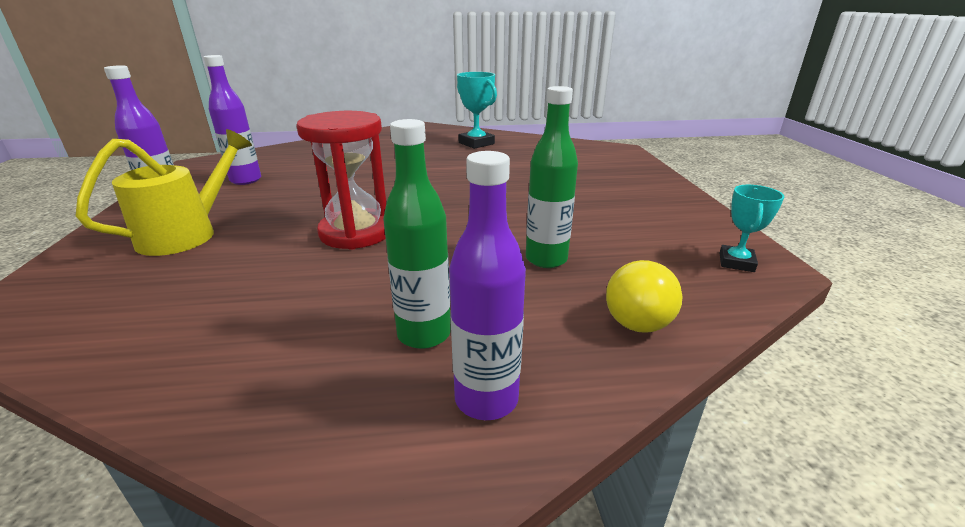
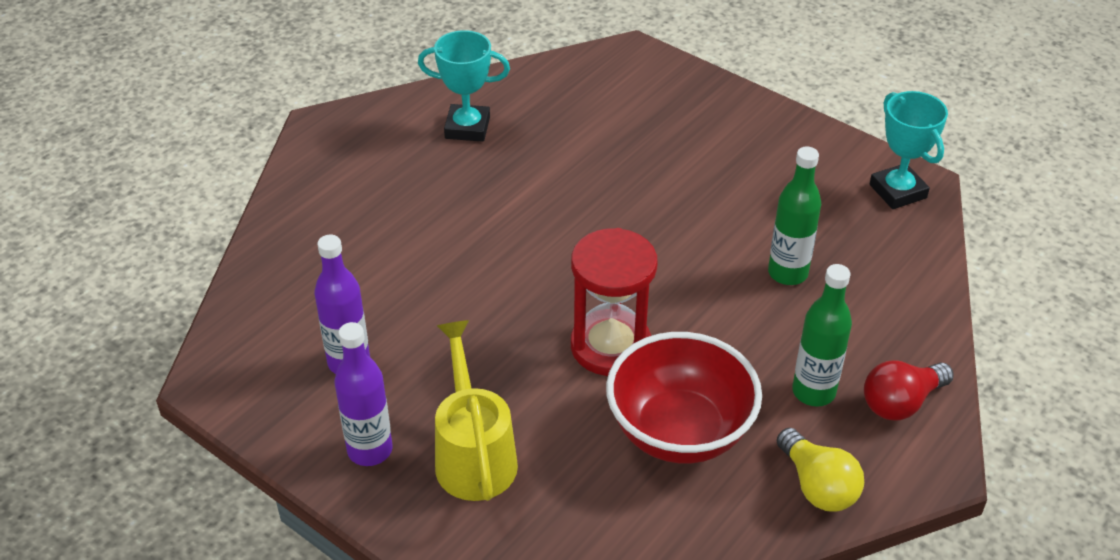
camera: 45 degrees left, 15 degrees up
purple bottle [449,151,526,420] -> red light bulb [864,361,954,421]
yellow light bulb [606,260,682,333] -> yellow light bulb moved to [777,428,864,511]
turquoise trophy [719,185,784,272] -> turquoise trophy [870,91,948,209], size x1.55
none -> red bowl [606,332,762,464]

